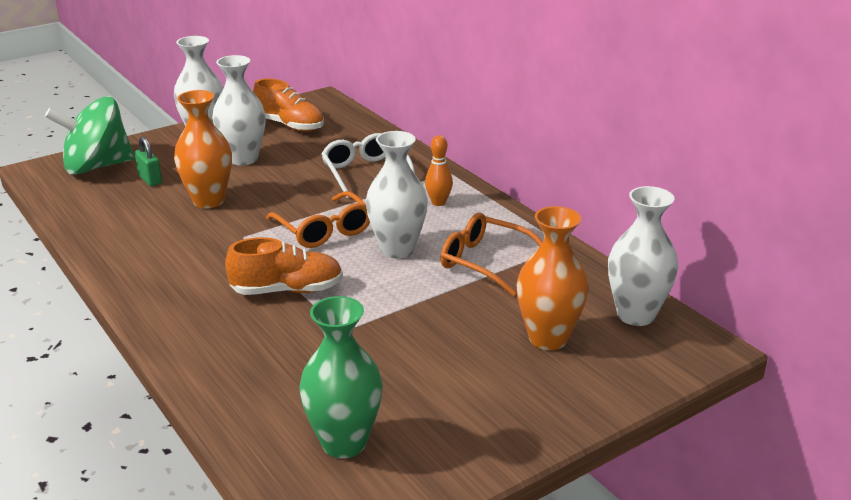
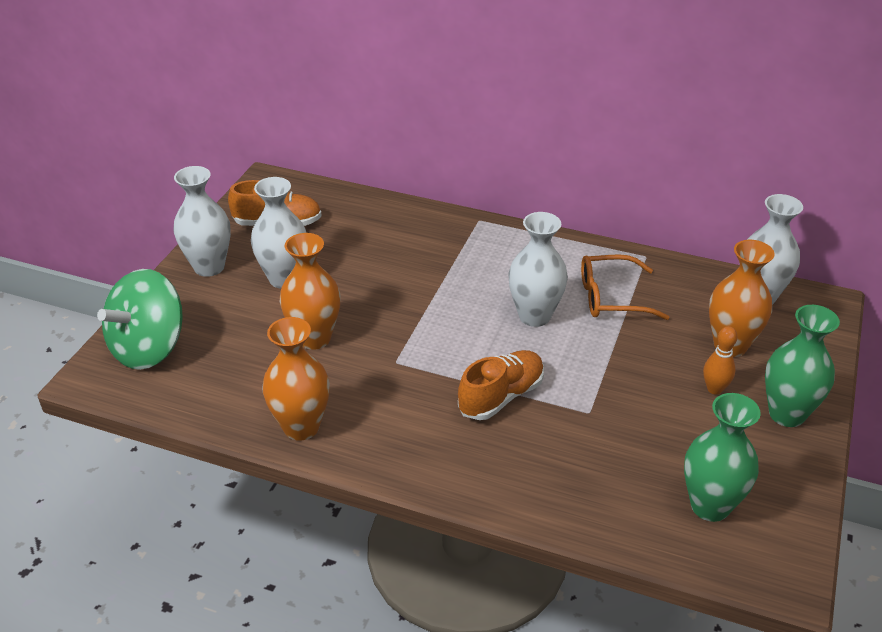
camera: 35 degrees left, 10 degrees up
green padlock [135,137,162,186] -> none
orange glasses [266,191,370,248] -> none
white glasses [321,133,415,199] -> none
orange bowling pin [425,135,453,206] -> orange bowling pin moved to [703,326,737,395]
none -> orange vase [262,317,330,441]
none -> green vase [765,305,840,427]

